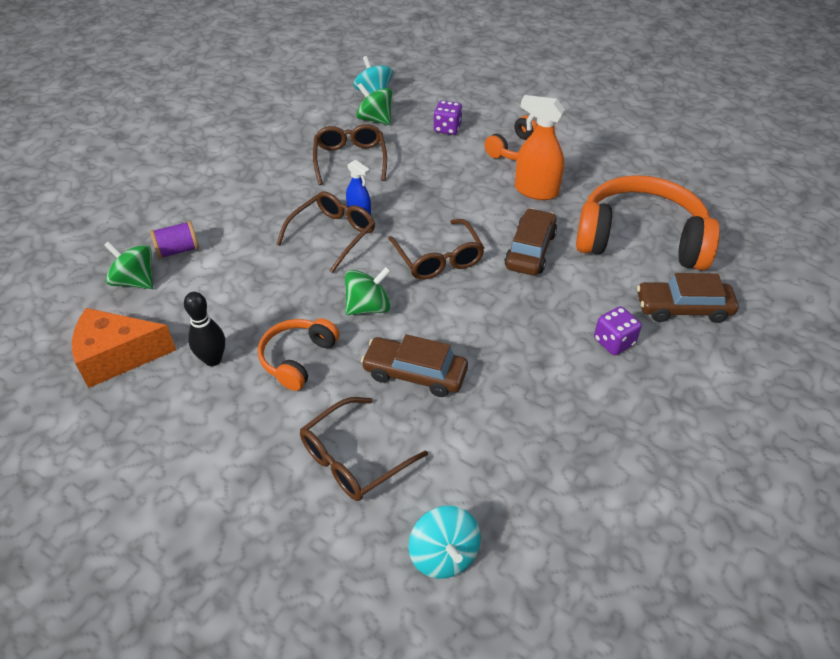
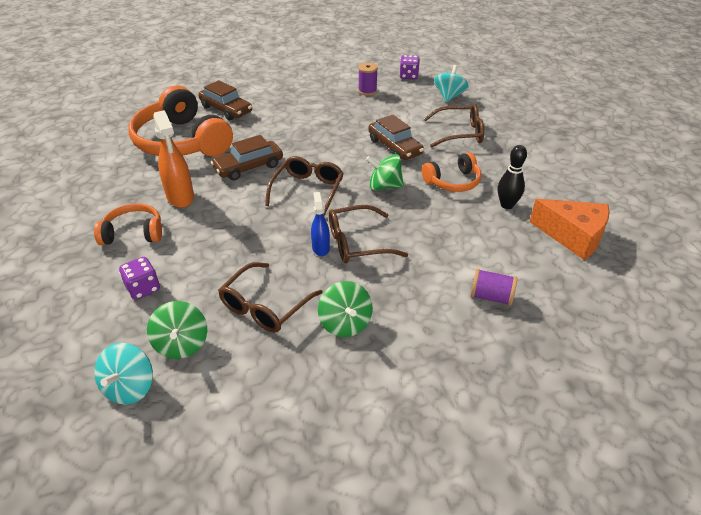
camera: 140 degrees left, 5 degrees down
green spinning top [104,241,153,289] -> green spinning top moved to [318,281,373,337]
purple dice [594,306,642,355] -> purple dice moved to [399,55,420,79]
none -> purple spool [358,63,378,95]

